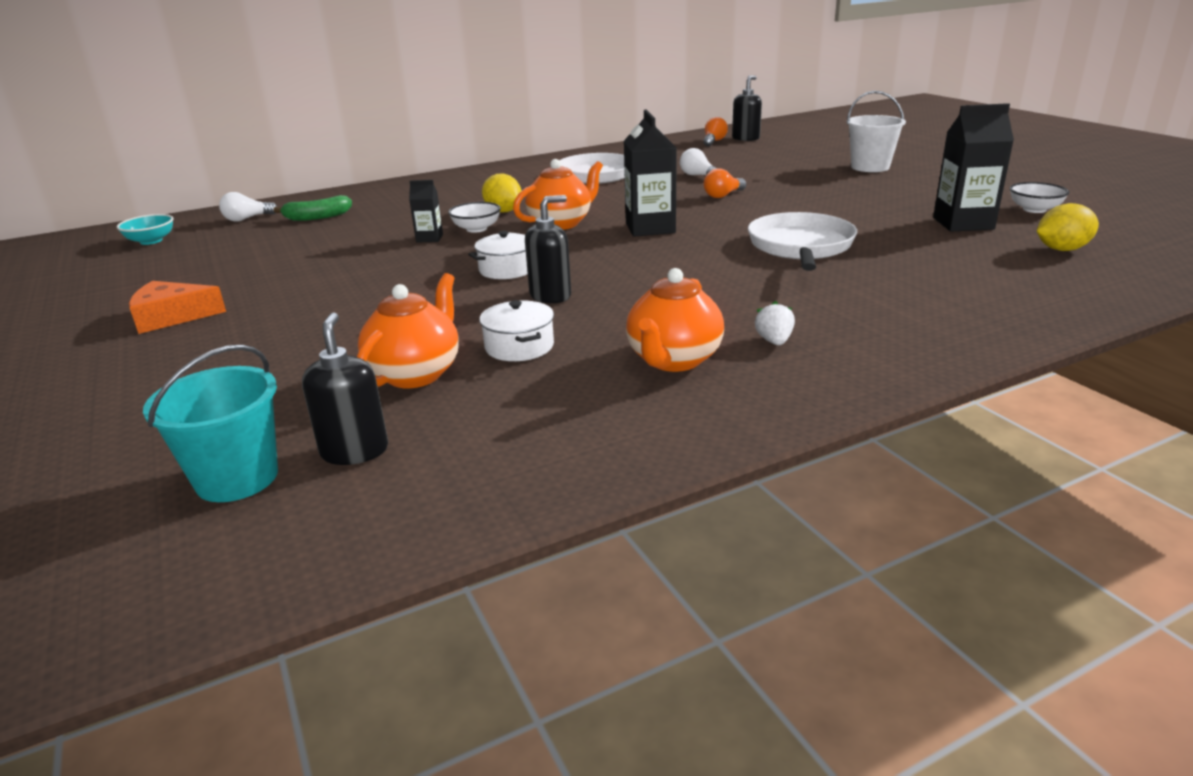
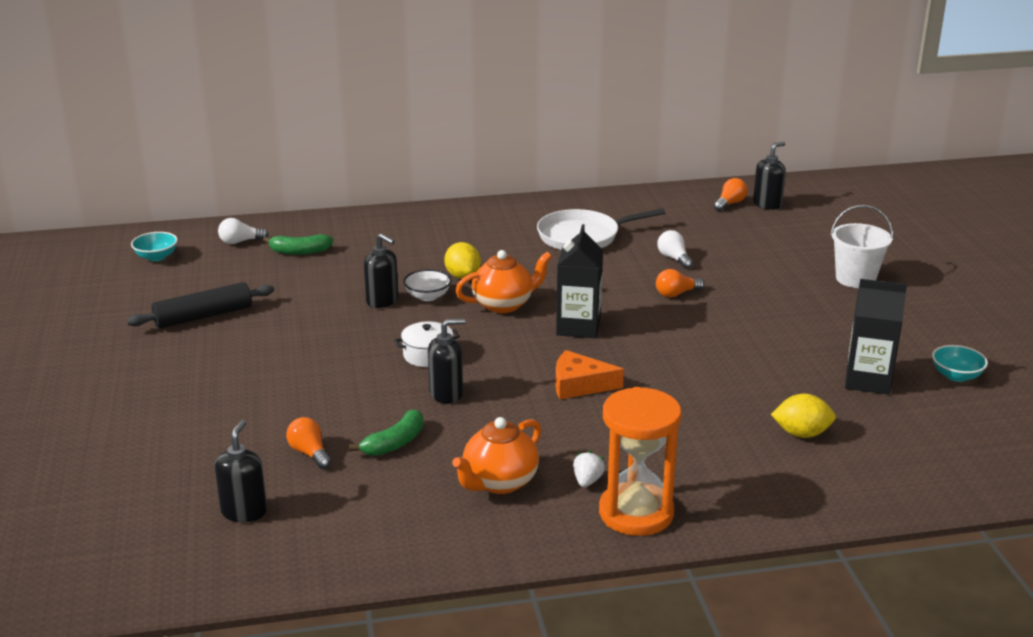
camera: 15 degrees right, 0 degrees up
orange cheese [129,281,226,334] -> orange cheese moved to [556,350,624,399]
turquoise bucket [143,345,278,502] -> none
orange teapot [357,273,459,388] -> orange light bulb [286,417,332,469]
black carton [409,180,443,243] -> black soap dispenser [364,233,398,308]
white pot [479,300,554,361] -> green banana [349,409,424,456]
white pan [748,212,857,271] -> none
white bowl [1010,182,1069,213] -> turquoise bowl [932,345,988,382]
yellow lemon [1037,203,1099,251] -> yellow lemon moved to [771,394,836,438]
none -> black rolling pin [127,282,274,329]
none -> orange hourglass [599,387,682,536]

